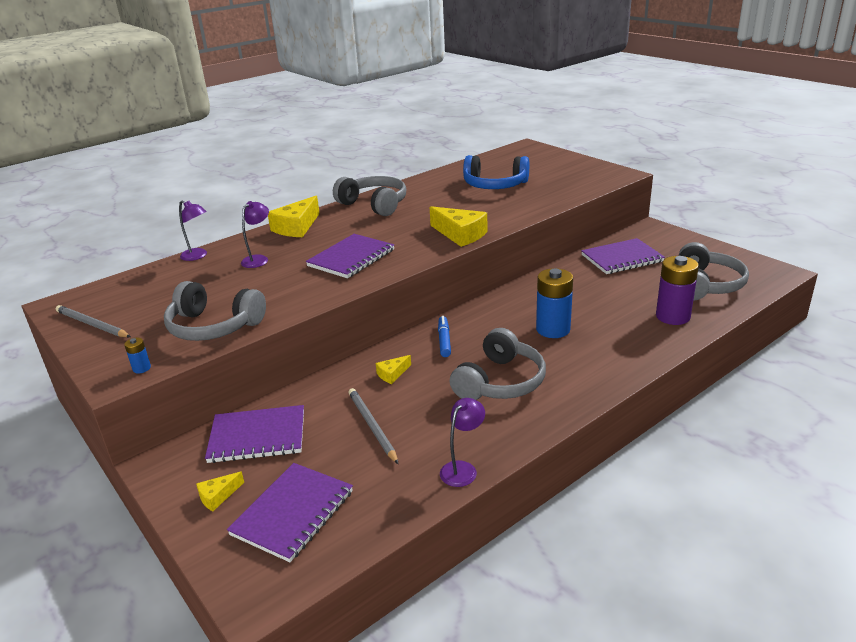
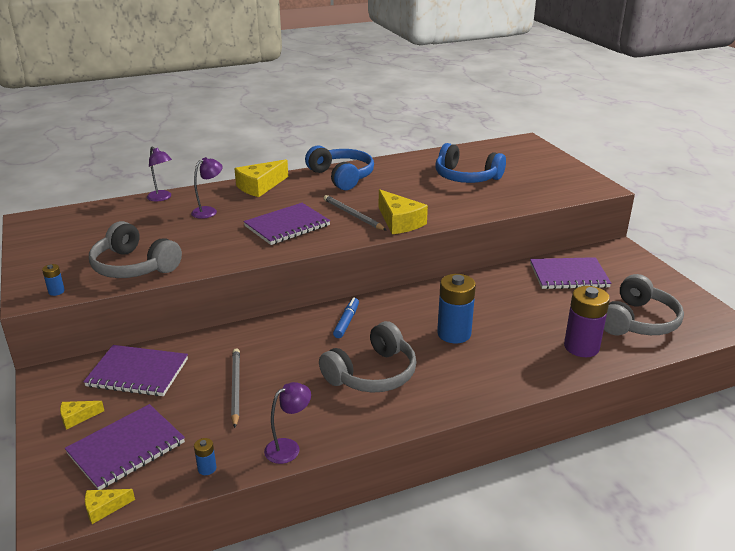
camera: 15 degrees right, 0 degrees up
grey pencil [56,305,131,337] -> grey pencil moved to [324,195,386,230]
grey headphones [333,176,406,216] -> blue headphones [305,145,374,190]
yellow cheese [376,355,411,384] -> yellow cheese moved to [85,489,135,524]
none -> blue battery [194,438,216,475]

